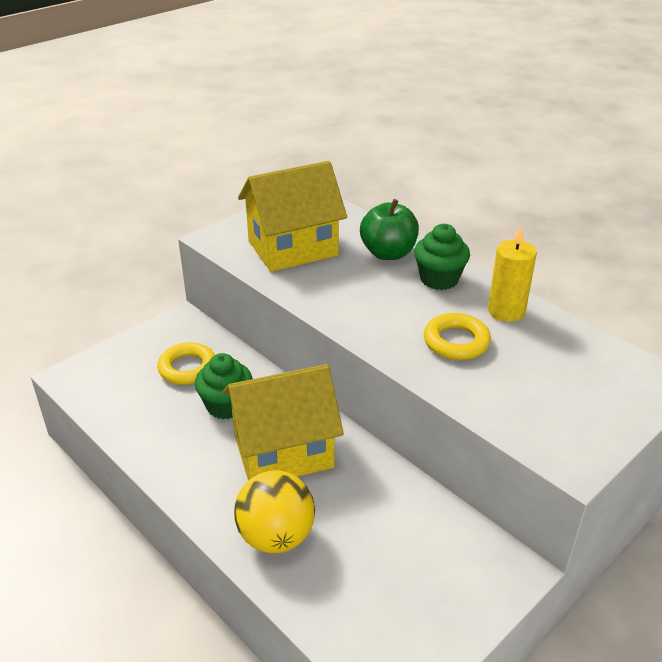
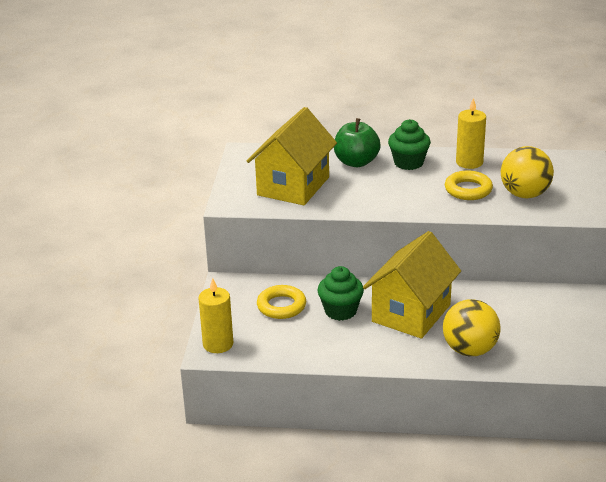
camera: 40 degrees left, 5 degrees down
none -> yellow candle [198,278,233,353]
none -> yellow ball [501,146,554,198]

